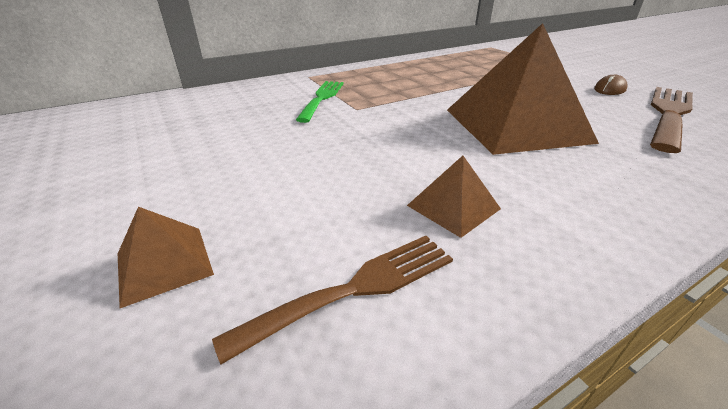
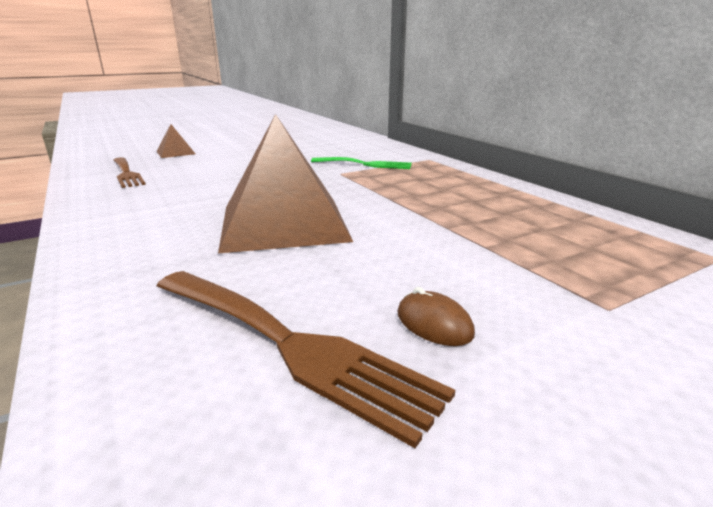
camera: 90 degrees right, 10 degrees down
brown pyramid [407,156,501,238] -> none

